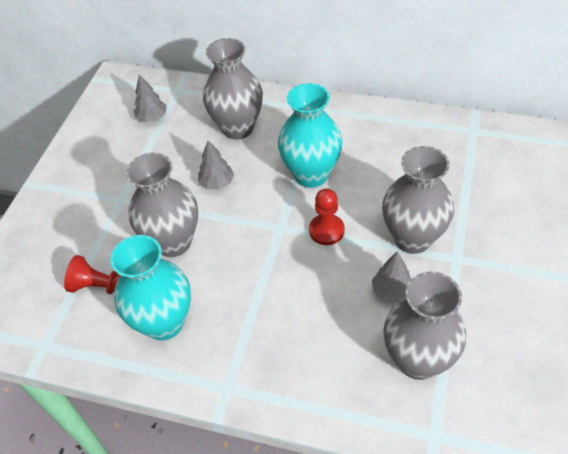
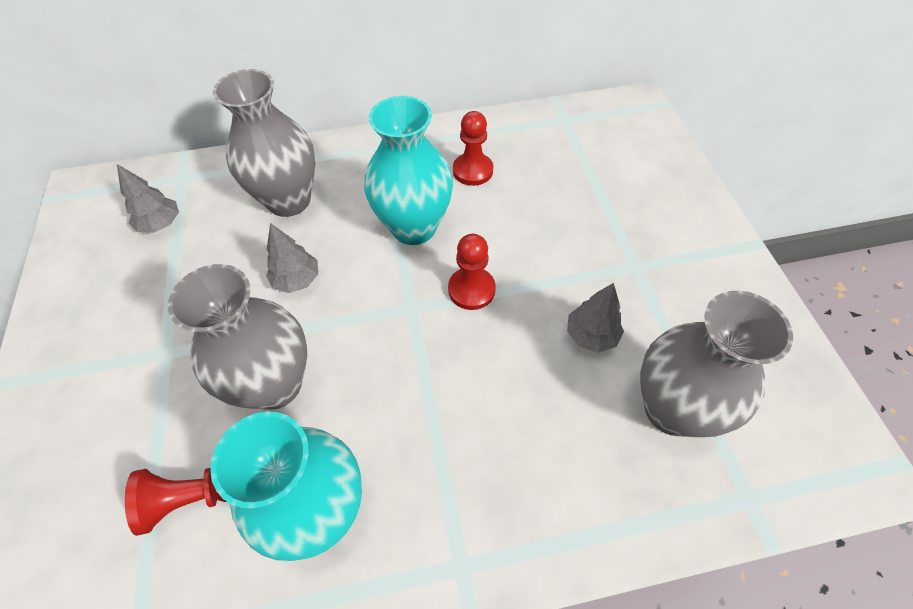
camera: 30 degrees left, 5 degrees up
grey vase [382,146,454,254] -> none
none -> red pawn [453,111,493,186]

